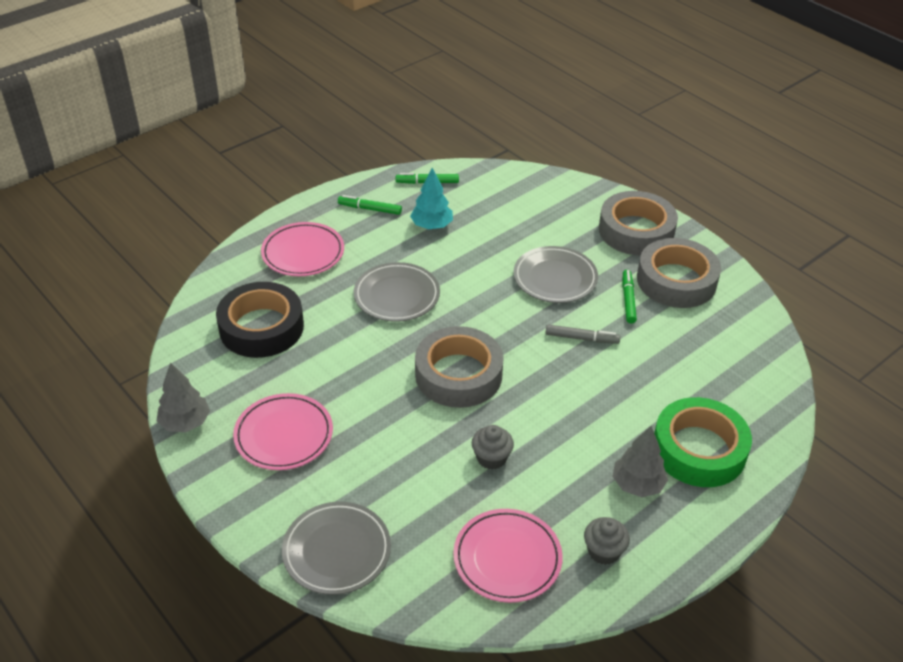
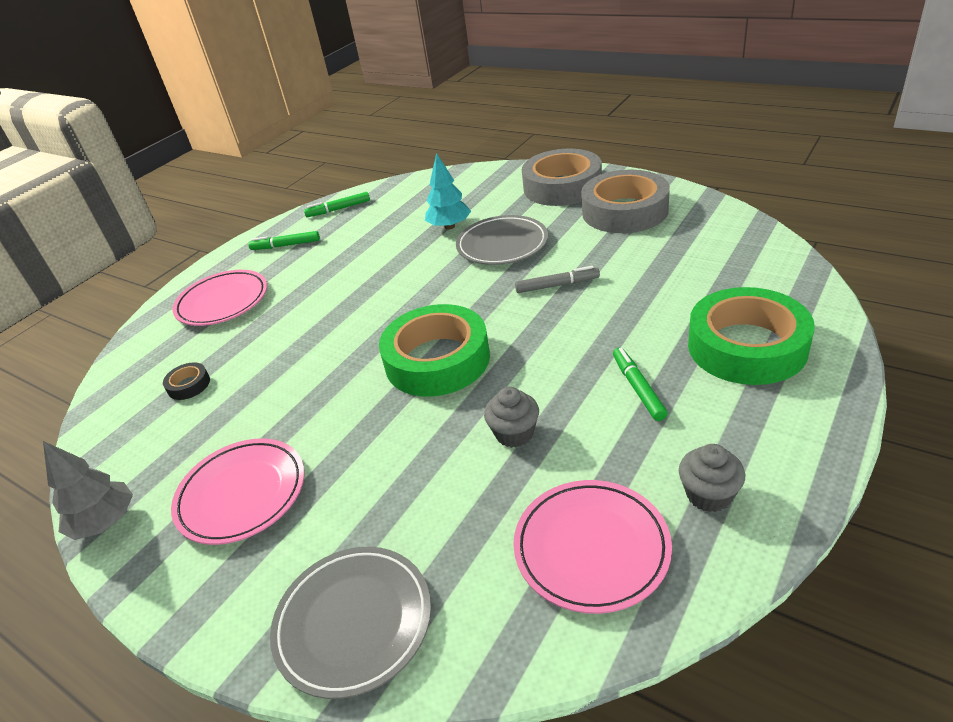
camera: 10 degrees left, 5 degrees down
black tape [216,282,304,358] -> black tape [163,362,210,400], size x0.41
grey plate [354,262,440,322] -> none
turquoise tree [410,168,453,229] -> turquoise tree moved to [425,153,471,229]
grey tape [415,326,504,408] -> green tape [379,304,490,397]
grey tree [613,426,668,497] -> none
green marker [622,270,637,323] -> green marker moved to [613,347,668,421]

